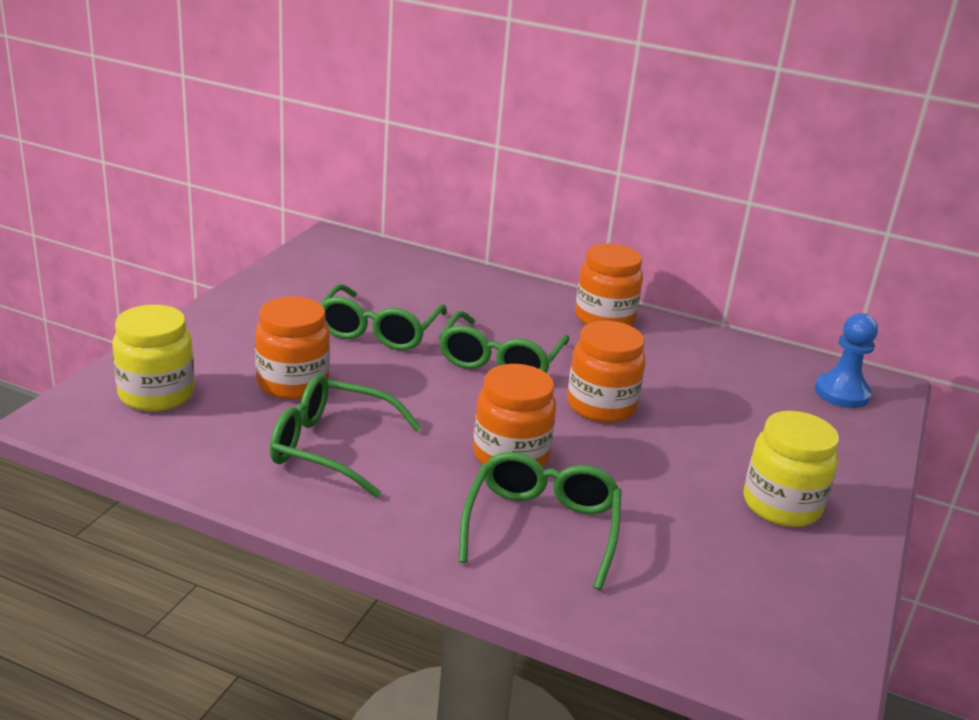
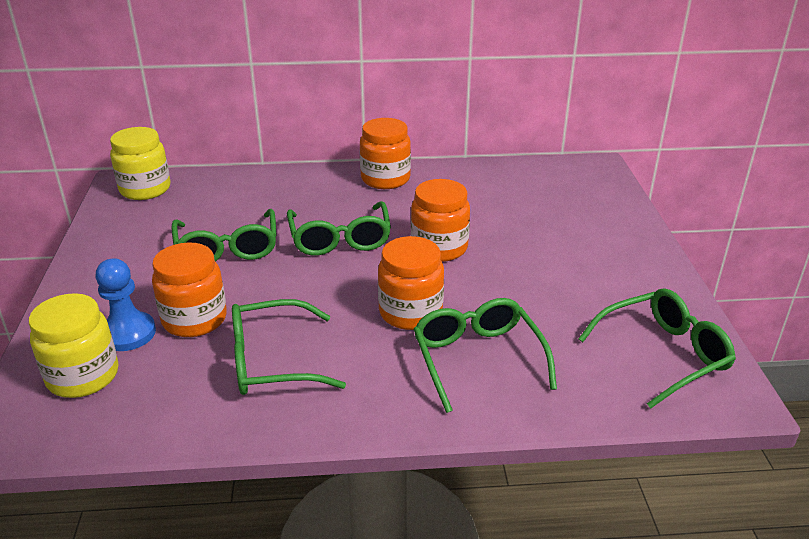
camera: 25 degrees left, 5 degrees up
yellow jar [744,411,839,527] -> yellow jar moved to [110,127,170,200]
blue pawn [815,313,878,408] -> blue pawn moved to [96,258,156,351]
none -> green glasses [578,288,736,408]

